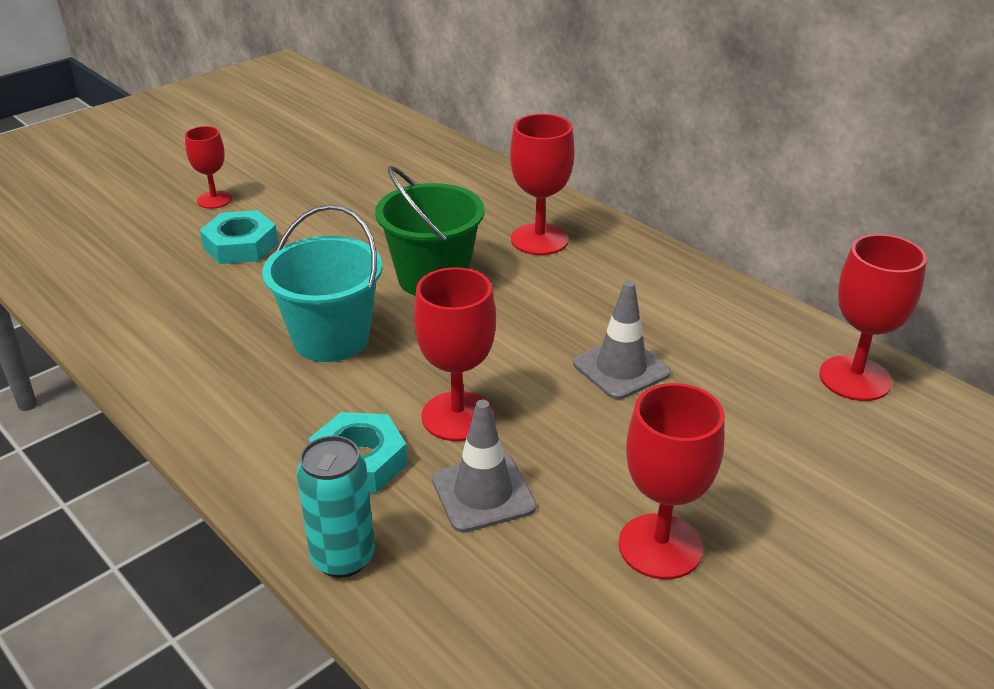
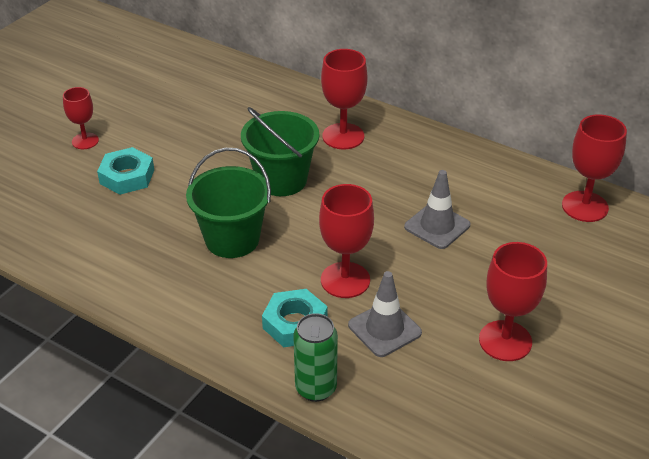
camera: 15 degrees left, 5 degrees up
turquoise bucket [262,204,382,362] -> green bucket [186,148,271,258]
turquoise can [296,436,375,578] -> green can [293,313,338,402]

